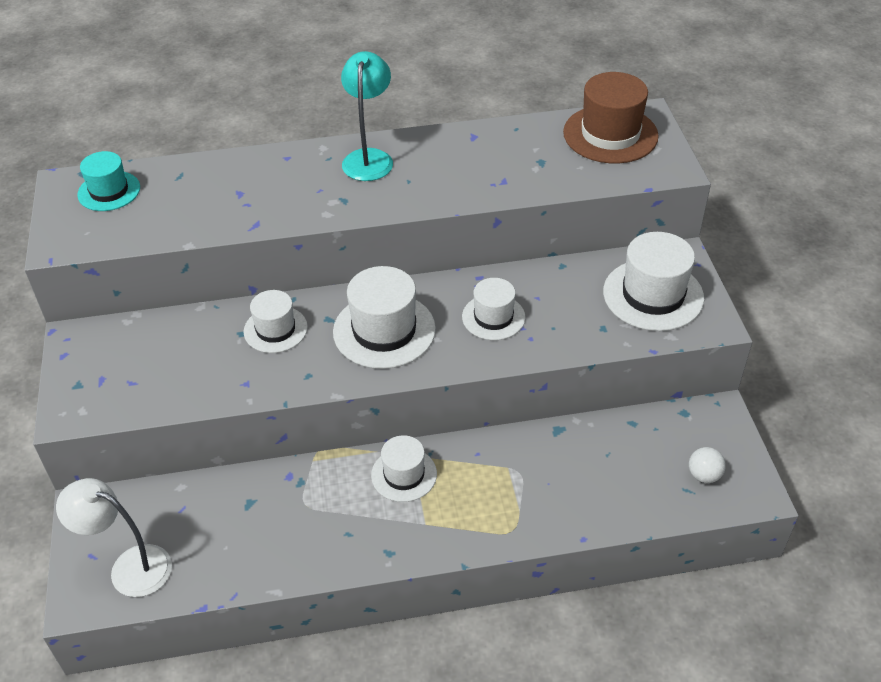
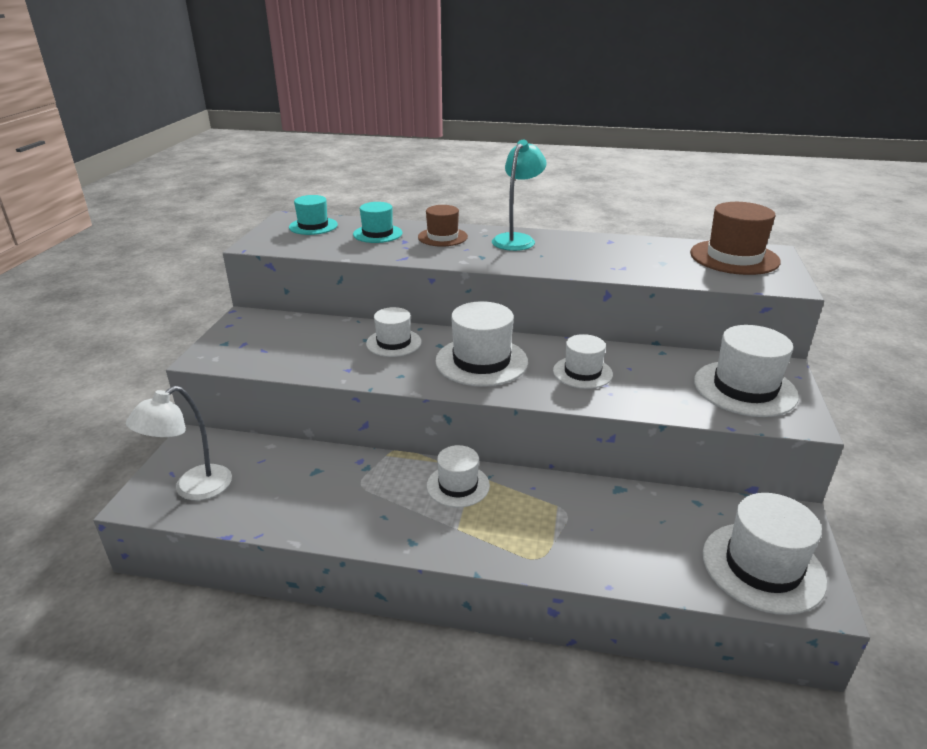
camera: 20 degrees right, 15 degrees down
white lamp [56,478,172,597] -> white lamp turned 90 degrees counterclockwise [126,386,232,500]
white ball [689,447,726,483] -> white hat [703,493,827,615]
none -> turquoise hat [353,202,403,243]
none -> brown hat [418,205,468,247]

